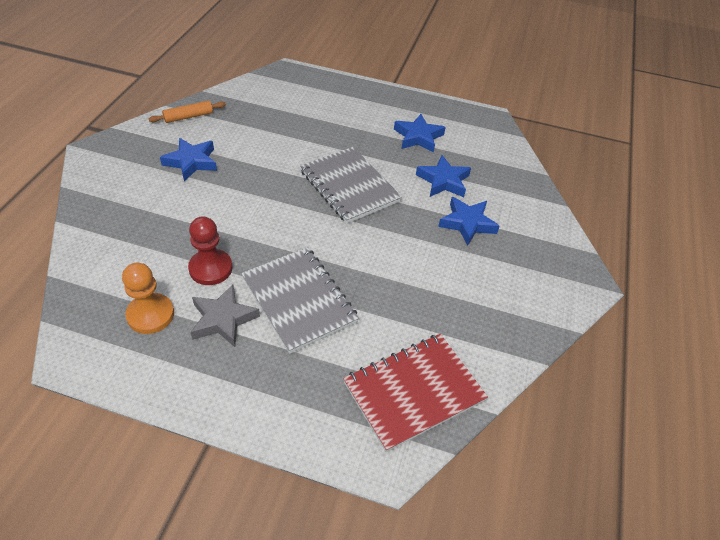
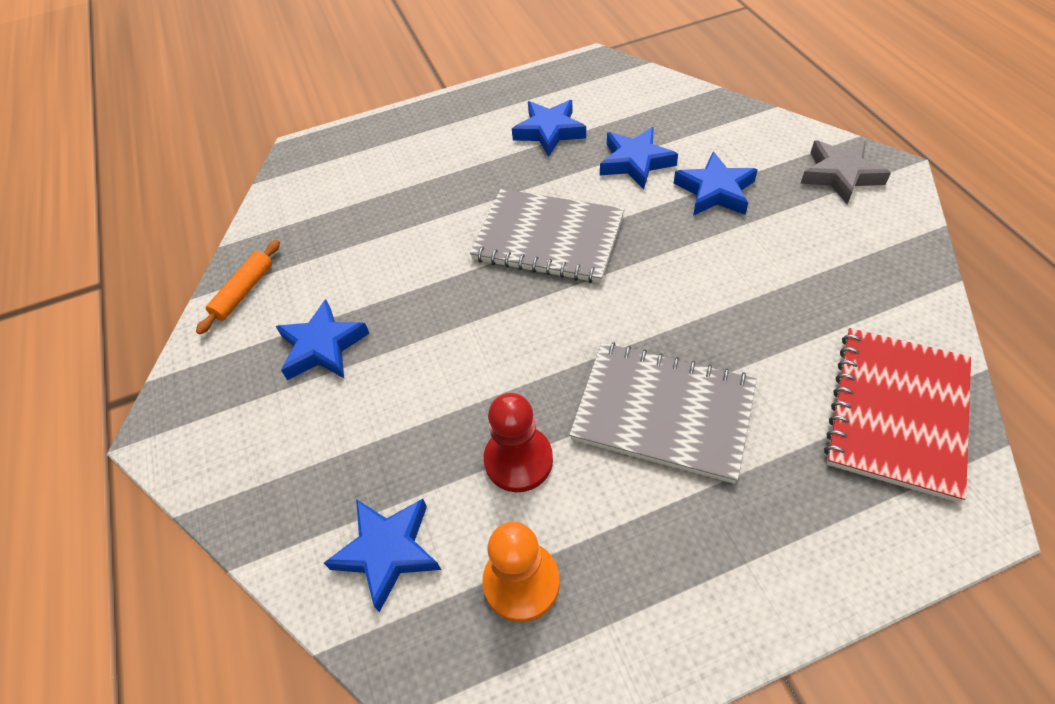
camera: 30 degrees left, 5 degrees up
grey star [191,284,260,347] -> grey star moved to [800,140,891,204]
none -> blue star [324,499,441,612]

